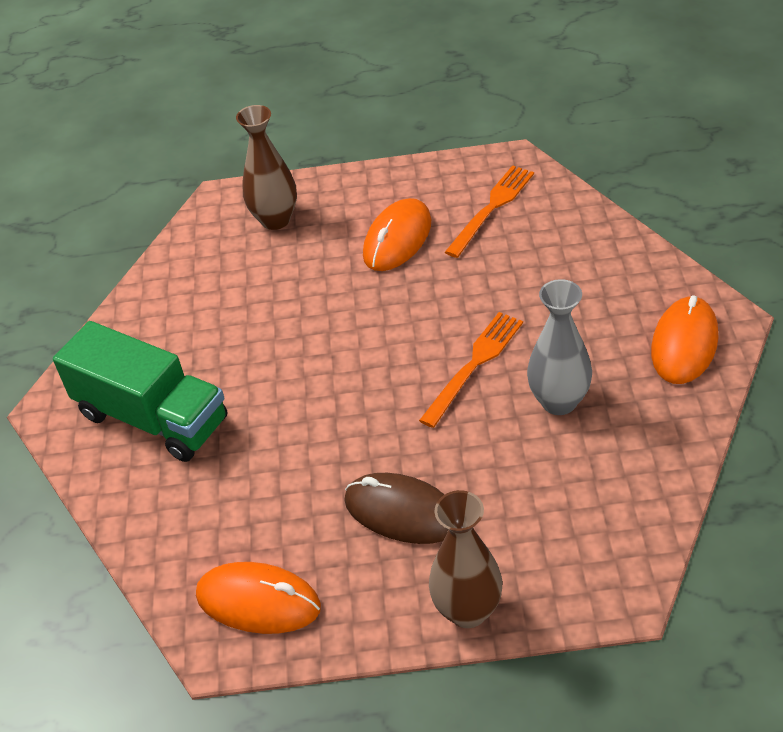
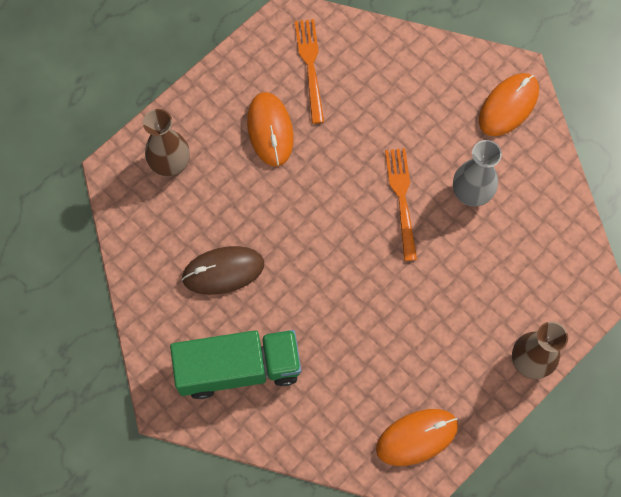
camera: 45 degrees left, 25 degrees up
brown mouse [344,473,448,544] -> brown mouse moved to [181,246,264,295]
orange mouse [651,295,718,384] -> orange mouse turned 60 degrees clockwise [479,73,539,136]

